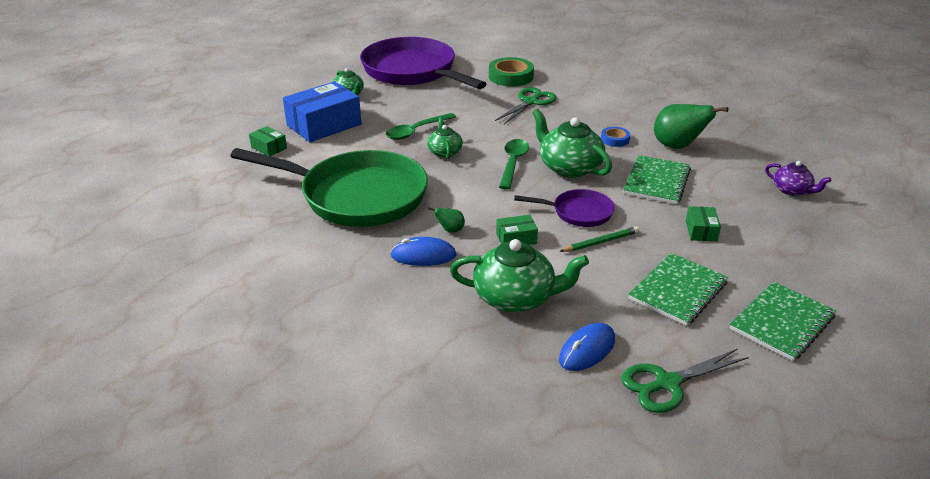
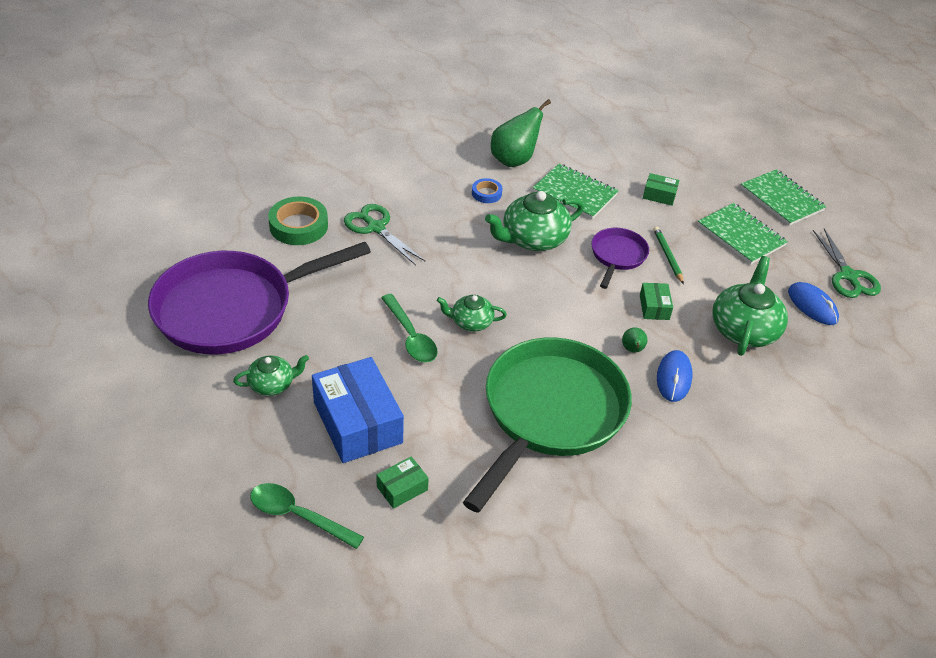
camera: 80 degrees left, 10 degrees up
green spoon [499,139,529,190] -> green spoon moved to [250,483,364,549]
purple teapot [765,161,831,196] -> none

